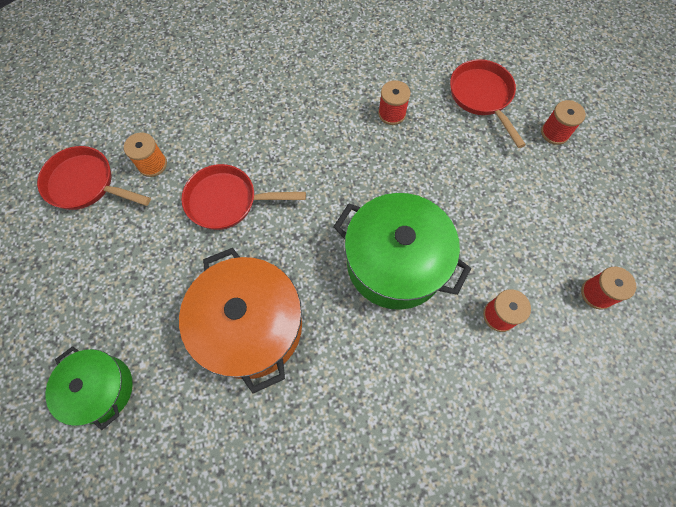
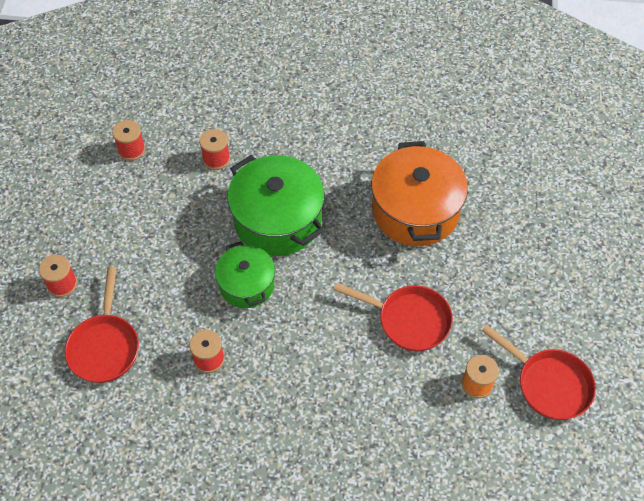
camera: 160 degrees left, 10 degrees down
green pot [46,346,133,430] -> green pot moved to [215,241,275,308]

